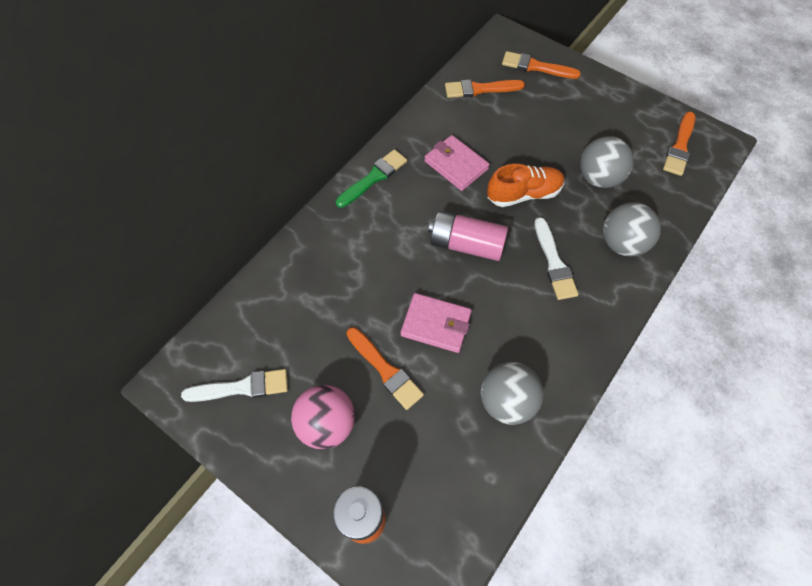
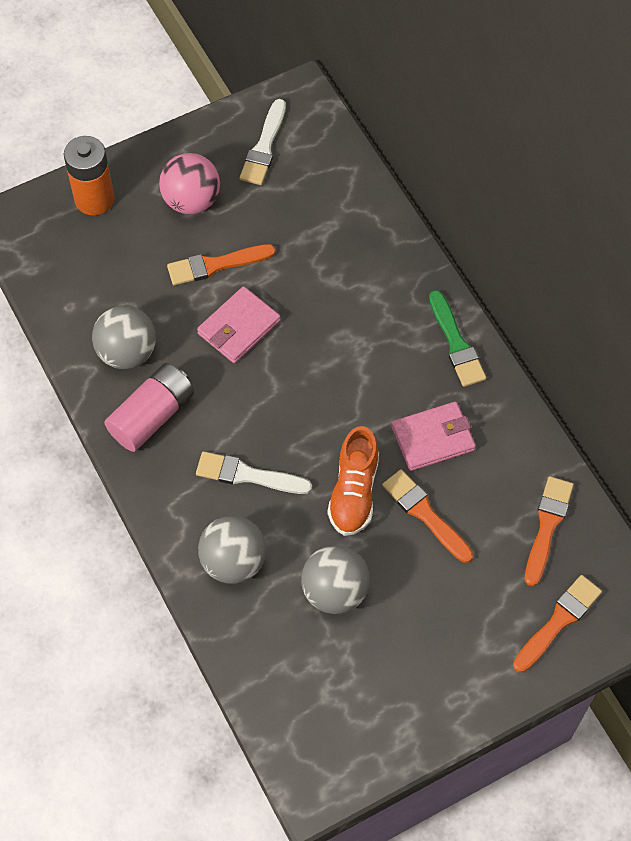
camera: 115 degrees right, 0 degrees up
pink battery [428,211,508,261] -> pink battery moved to [104,363,194,452]
orange brush [663,112,696,176] -> orange brush moved to [382,469,473,563]

